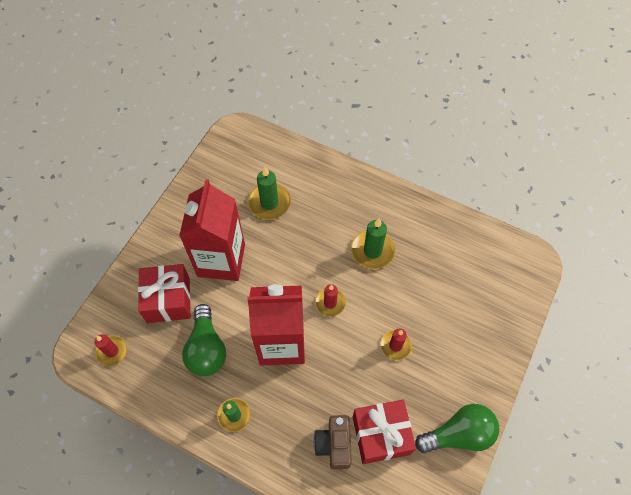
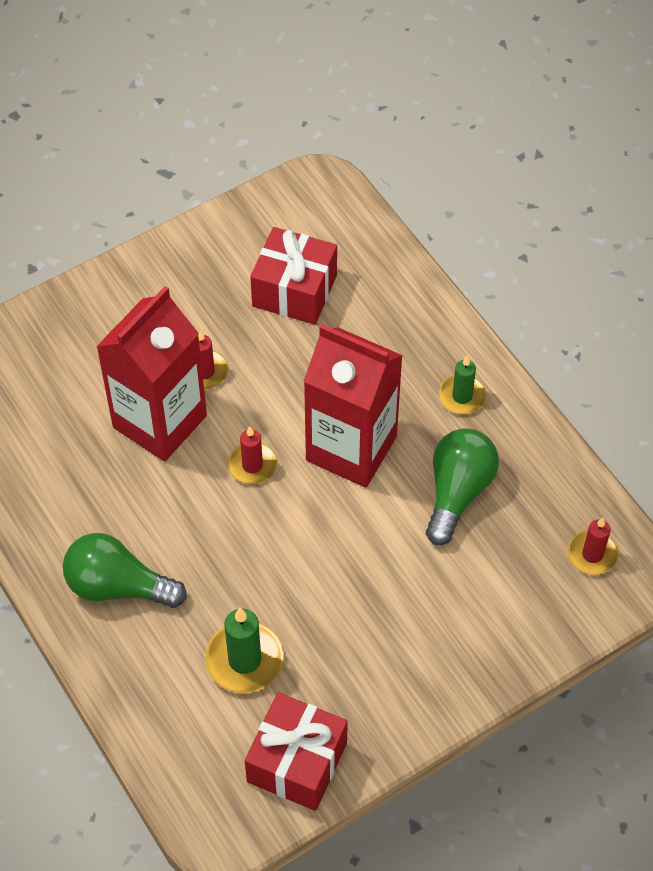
camera: 150 degrees left, 5 degrees down
red gift [138,264,191,323] -> red gift moved to [245,692,348,811]
red carton [179,179,245,281] -> red carton moved to [96,286,207,461]
brown camera [314,415,352,469] -> none
green candle [351,218,395,269] -> none
green light bulb [415,404,499,453] -> green light bulb moved to [63,533,187,608]

